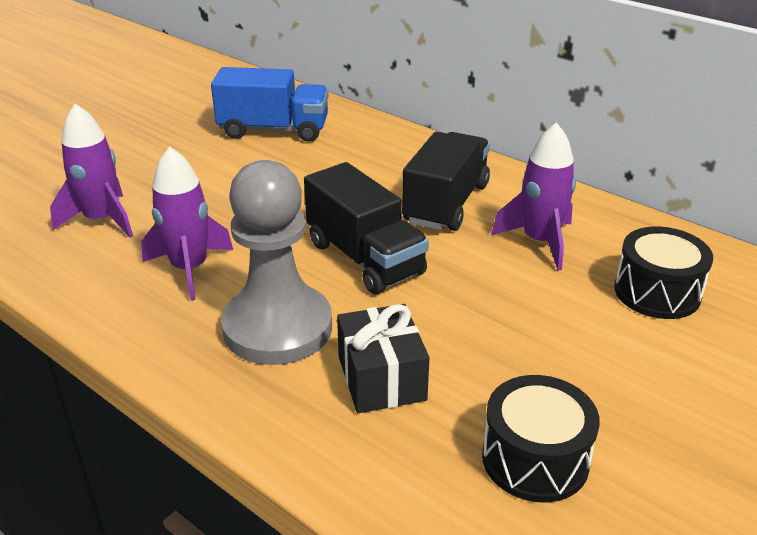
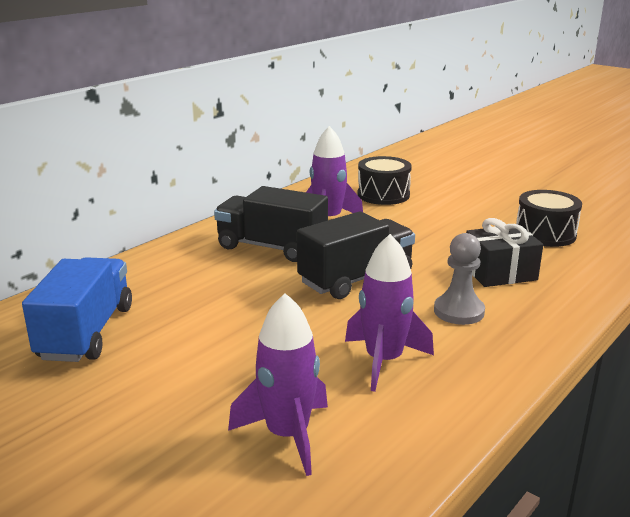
camera: 90 degrees left, 10 degrees down
grey pawn [221,160,332,365] -> grey pawn [434,233,485,325], size x0.55

